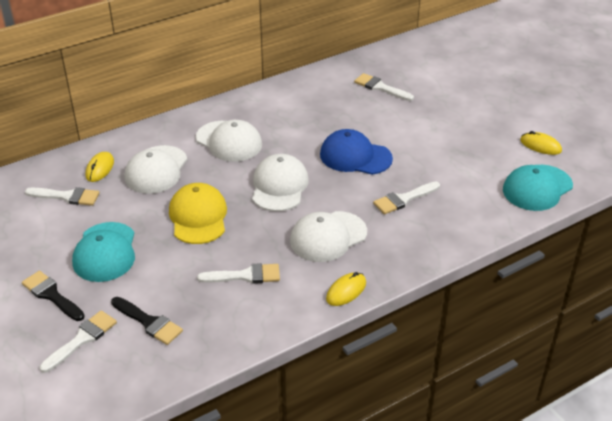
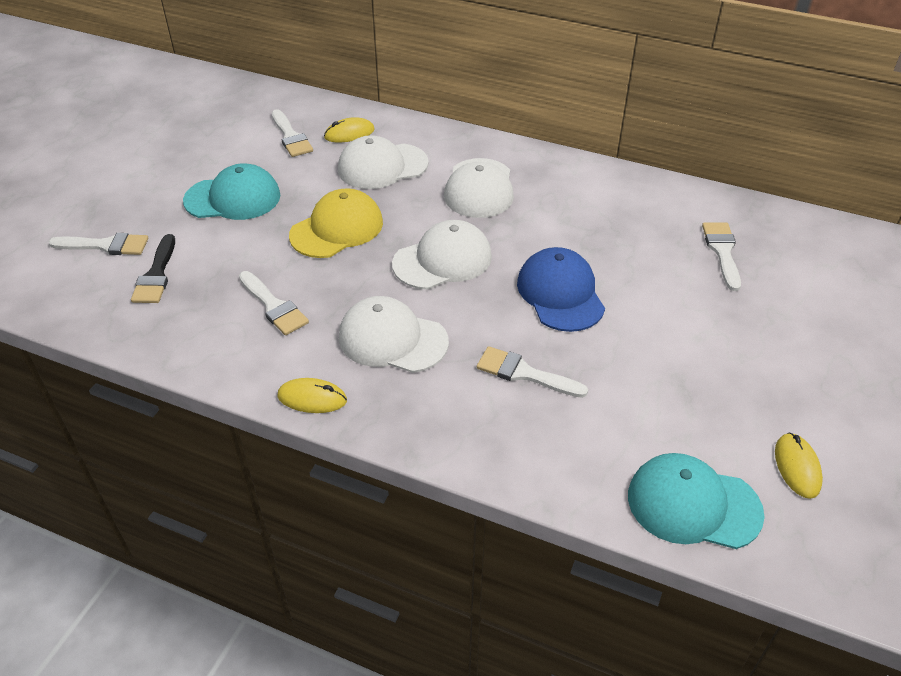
camera: 55 degrees right, 5 degrees up
black brush [22,271,85,321] -> none
turquoise cap [72,222,135,282] -> turquoise cap turned 150 degrees counterclockwise [183,163,281,220]

